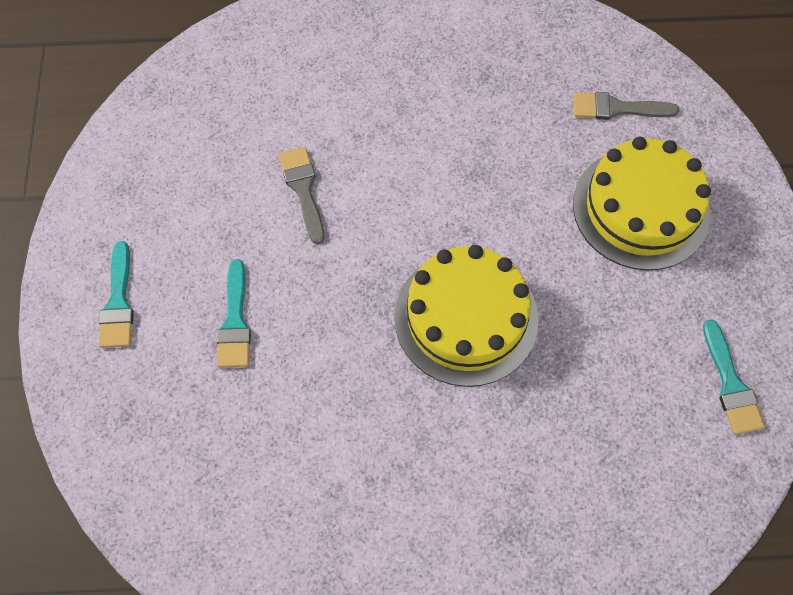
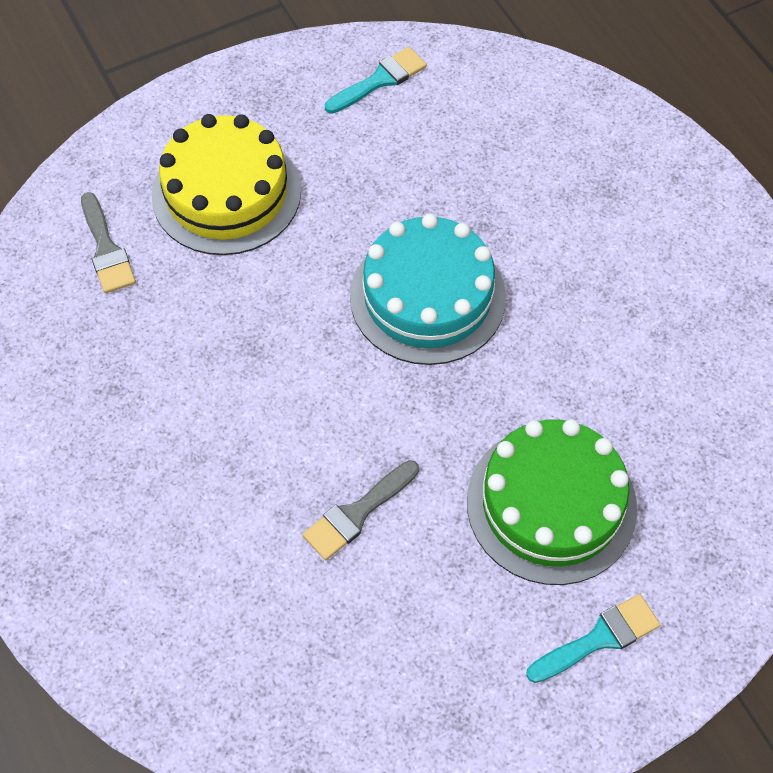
camera: 115 degrees left, 5 degrees down
turquoise brush [217,259,251,368] -> green cake [467,419,637,585]
yellow cake [394,245,539,387] -> turquoise cake [350,214,506,365]

